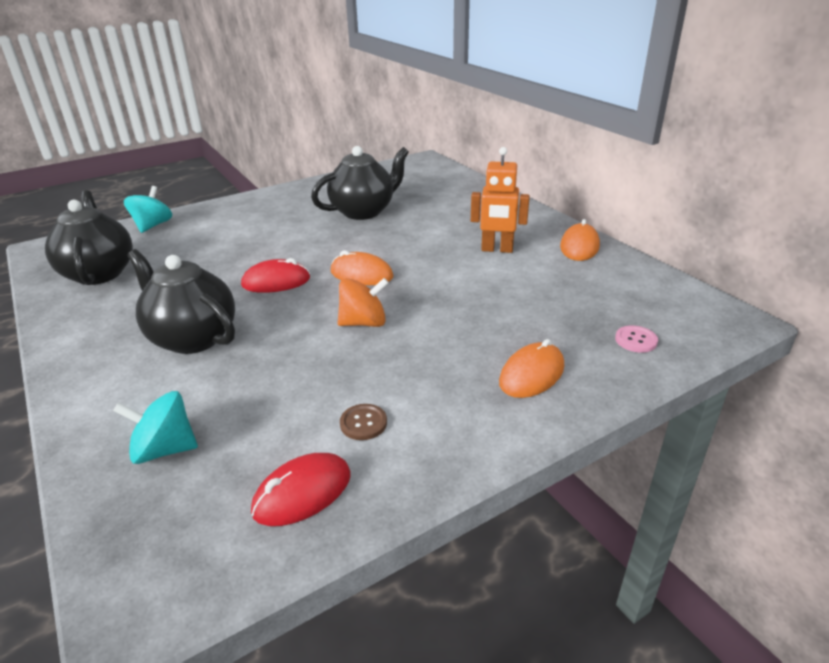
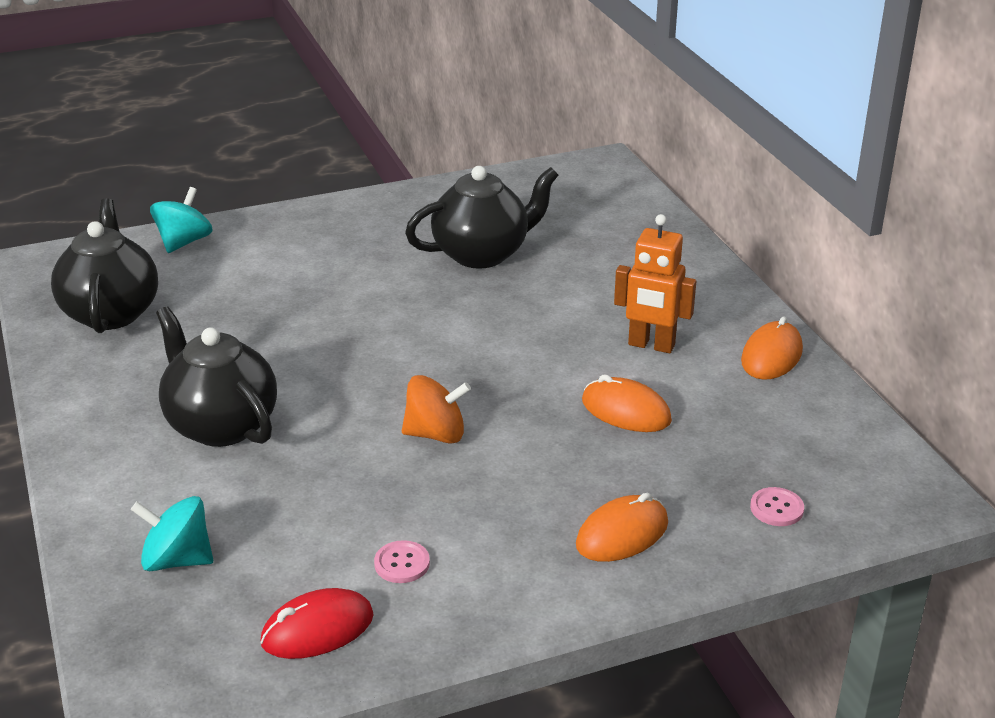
camera: 10 degrees right, 0 degrees up
red mouse [241,258,310,293] -> none
orange mouse [331,250,394,285] -> orange mouse moved to [582,374,672,432]
brown button [340,404,387,440] -> pink button [374,540,430,583]

